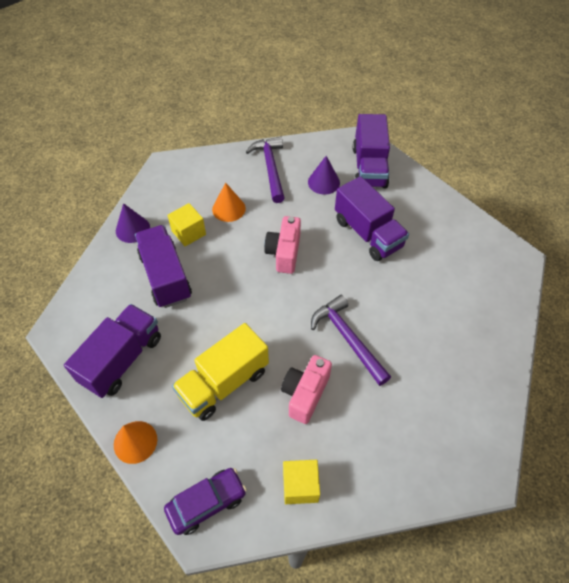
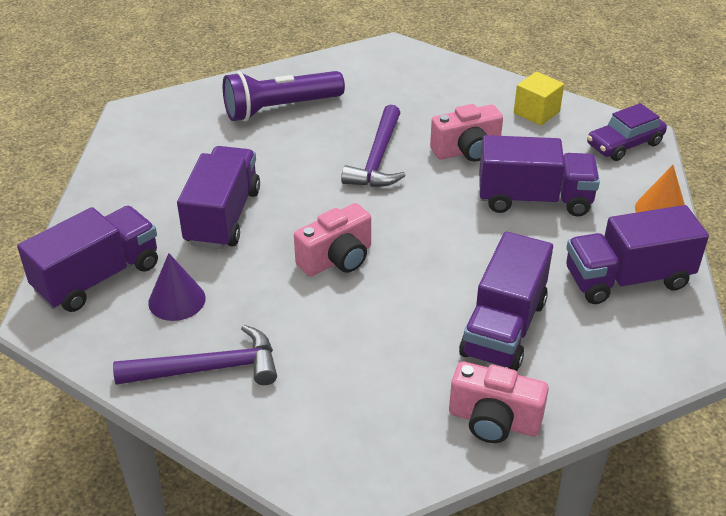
camera: 135 degrees left, 15 degrees down
purple cone [116,203,150,243] -> pink camera [449,361,549,443]
purple car [164,468,247,535] -> purple car turned 45 degrees counterclockwise [587,103,667,161]
yellow cube [167,203,206,247] -> none
yellow truck [172,323,269,421] -> purple truck [479,135,600,217]
orange cone [212,182,246,222] -> none
purple hammer [246,137,285,203] -> purple hammer turned 135 degrees counterclockwise [113,325,277,385]
none -> purple flashlight [223,71,345,121]

